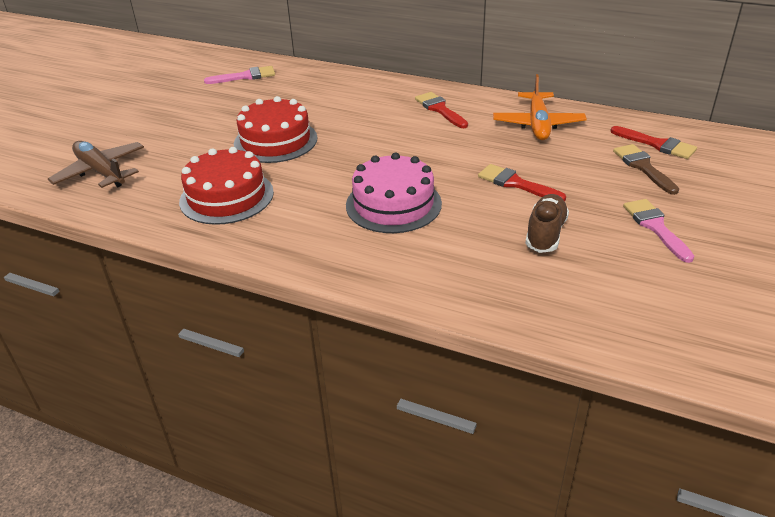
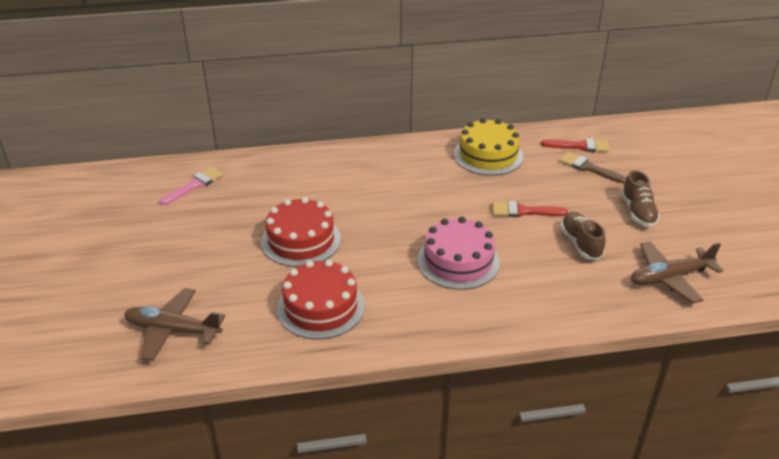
camera: 35 degrees left, 0 degrees up
red brush [415,92,468,128] -> none
orange plane [493,74,587,140] -> yellow cake [454,118,523,175]
pink brush [623,199,694,263] -> brown shoe [621,170,660,227]
none -> brown plane [631,241,723,304]

